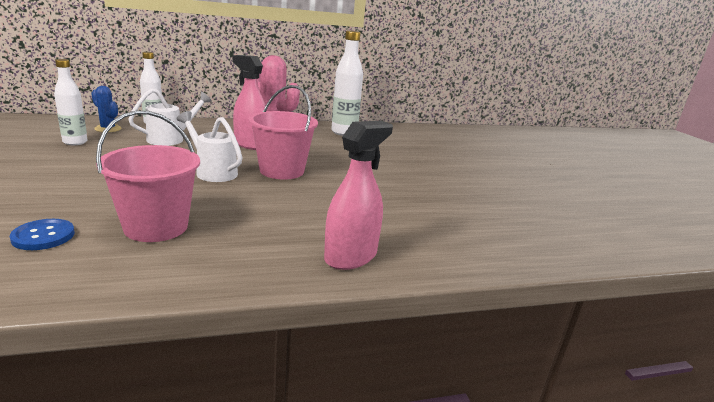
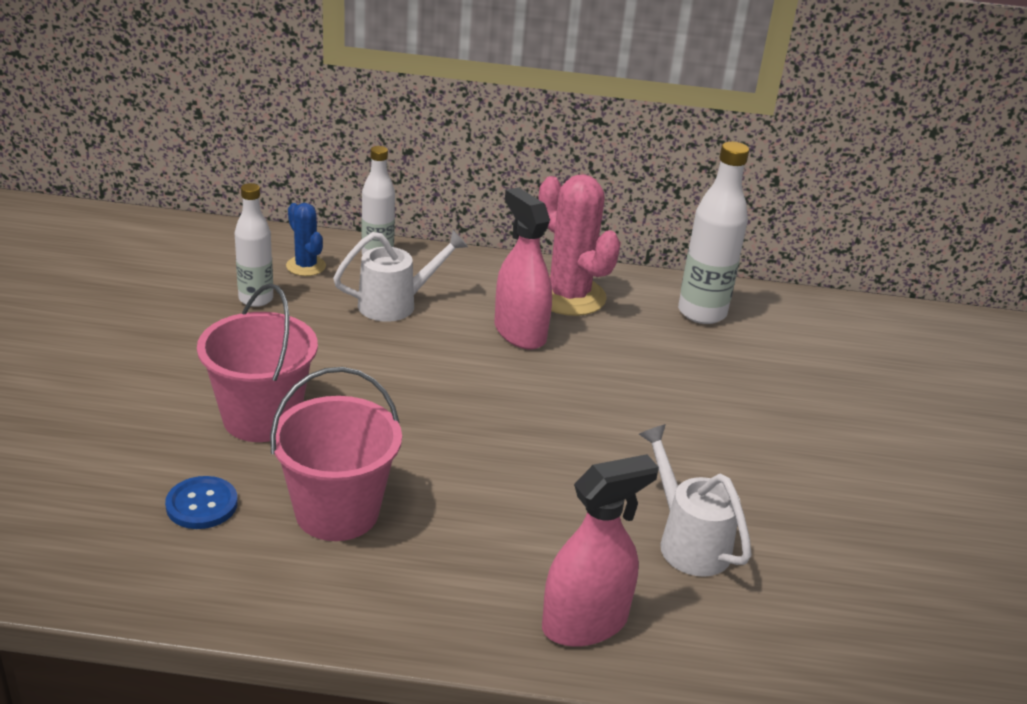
camera: 20 degrees right, 10 degrees up
white watering can [176,111,242,182] -> white watering can moved to [639,424,752,577]
pink bucket [248,85,318,180] -> pink bucket moved to [197,283,318,442]

